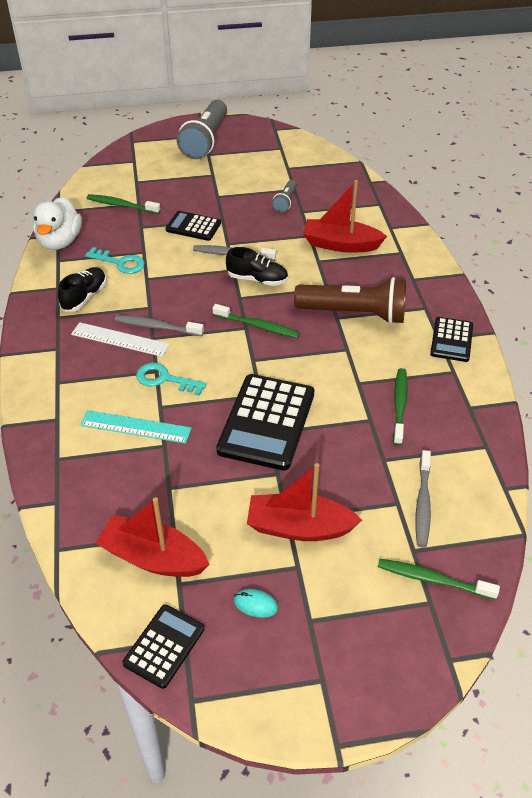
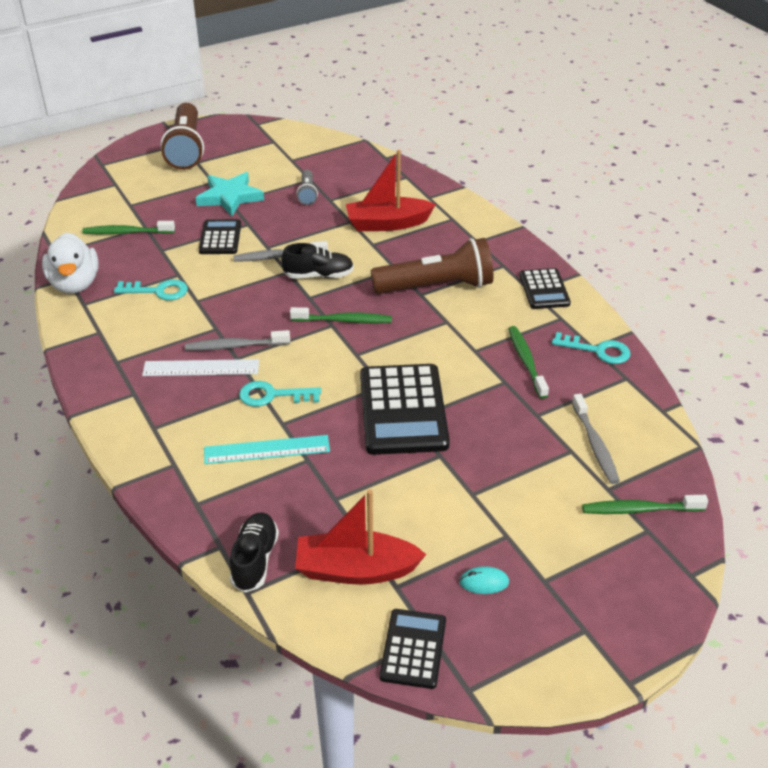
camera: 20 degrees left, 5 degrees down
black shoe [58,267,107,312] -> black shoe moved to [230,512,279,593]
black calculator [165,211,221,241] -> black calculator turned 90 degrees clockwise [199,219,241,254]
grey flashlight [177,100,227,159] -> brown flashlight [160,103,204,170]
red boat [247,463,362,541] -> none
none -> turquoise star [195,172,264,216]
none -> turquoise key [552,332,630,364]

